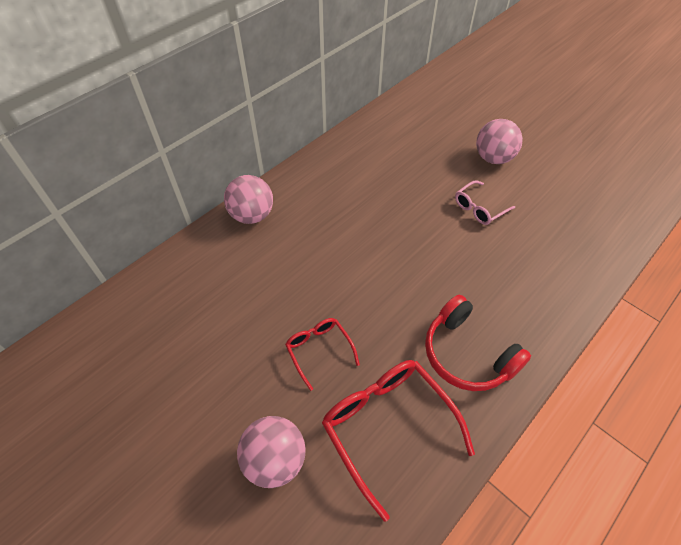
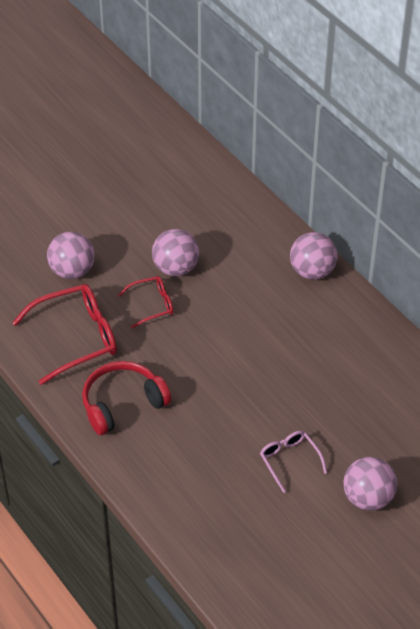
camera: 100 degrees right, 5 degrees down
none -> pink ball [152,229,199,276]

